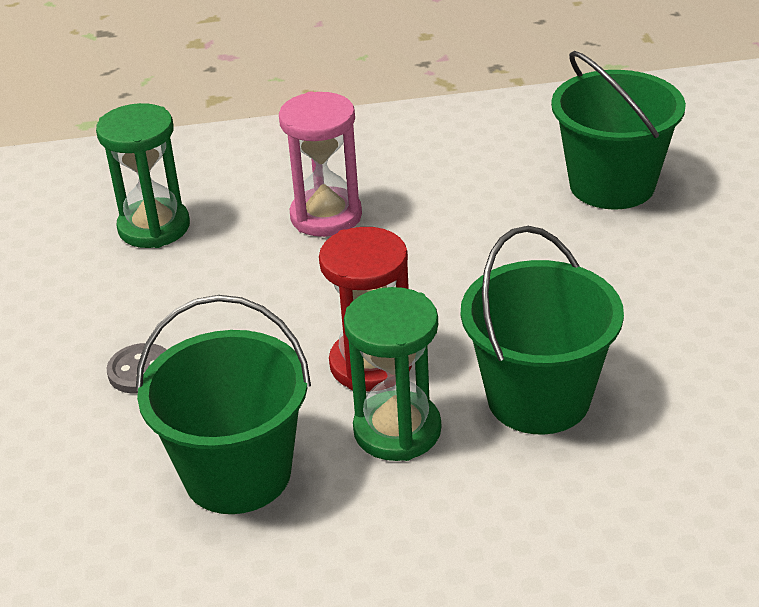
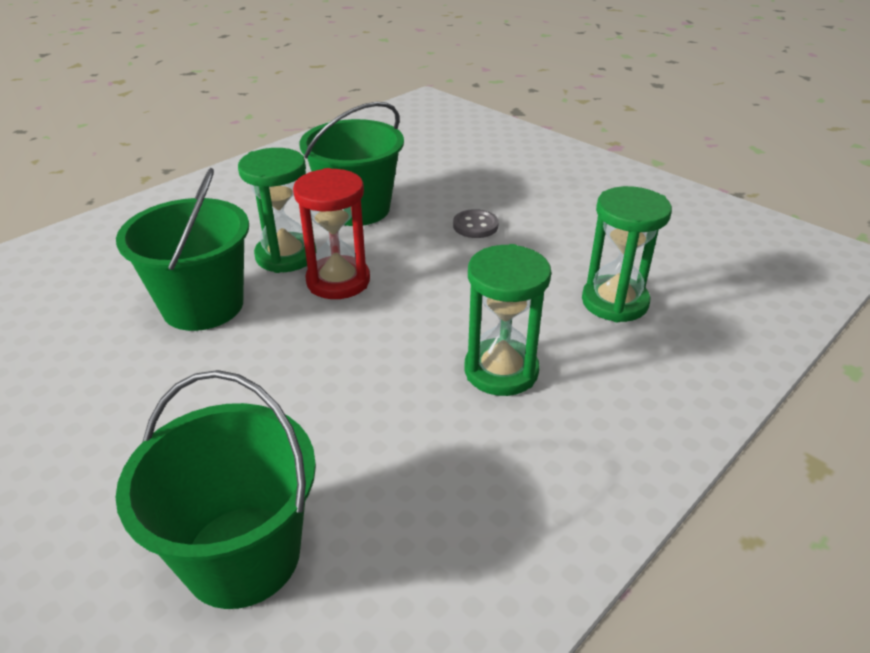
camera: 140 degrees right, 0 degrees up
pink hourglass [279,92,362,237] -> green hourglass [465,244,551,396]

